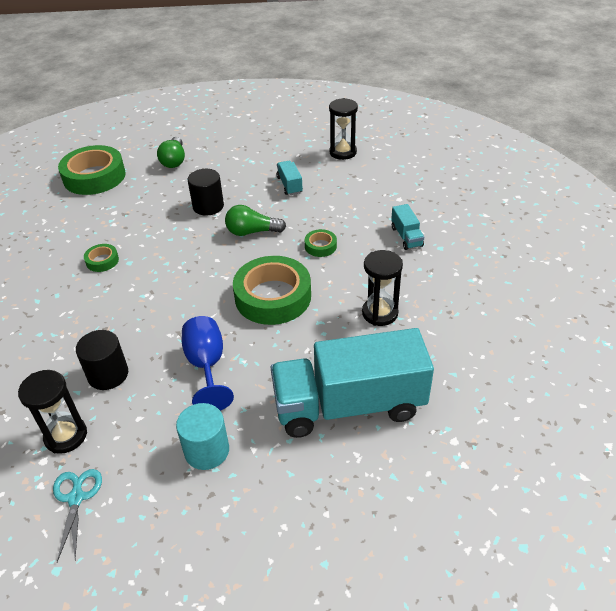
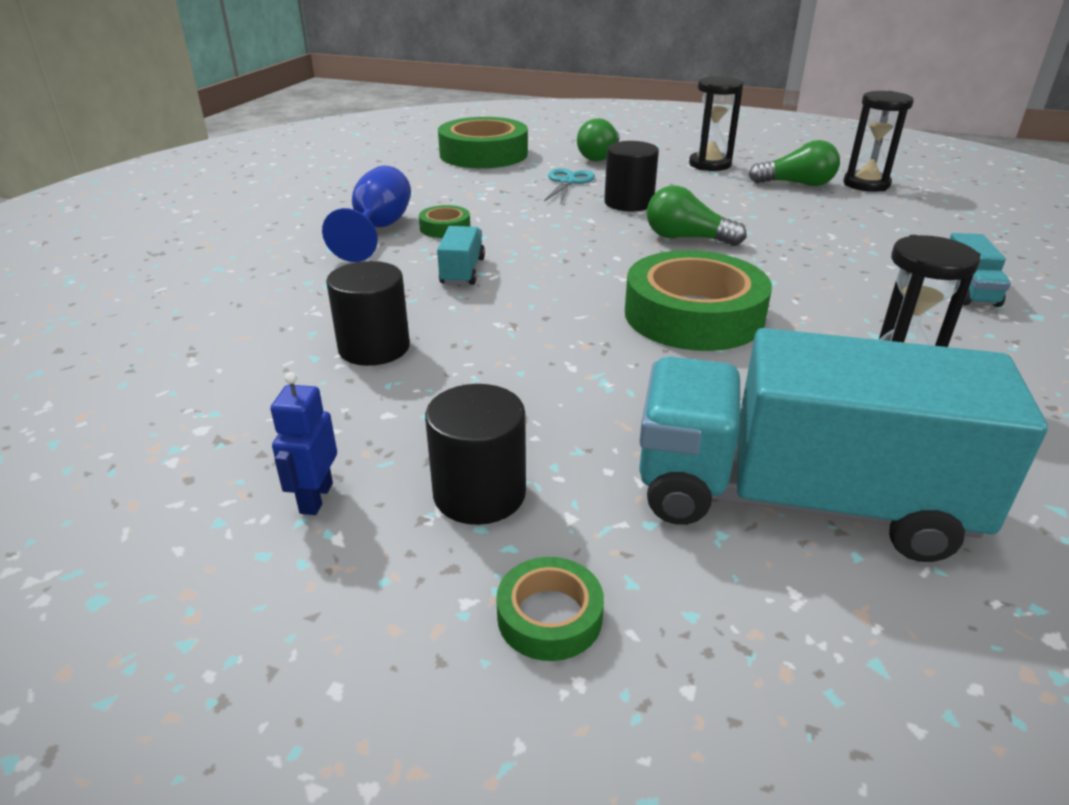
camera: 20 degrees right, 10 degrees down
black hourglass [18,370,87,454] -> black hourglass moved to [689,76,743,171]
turquoise scissors [53,469,102,562] -> turquoise scissors moved to [544,168,595,203]
turquoise cylinder [176,403,229,470] -> black cylinder [425,384,526,525]
blue goblet [182,316,234,411] -> blue goblet moved to [322,166,411,262]
turquoise truck [277,161,303,195] -> turquoise truck moved to [437,226,485,285]
green tape [305,229,337,257] -> green tape moved to [496,557,604,661]
none -> blue robot [271,372,337,515]
none -> green light bulb [749,140,840,186]

